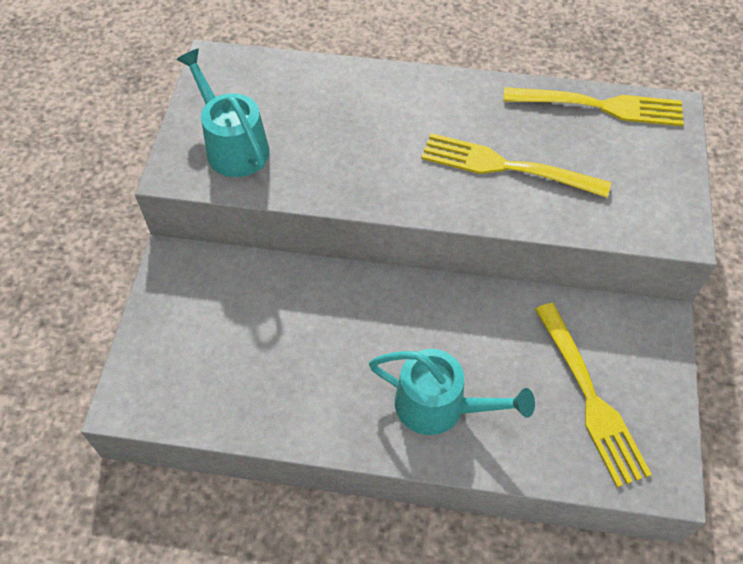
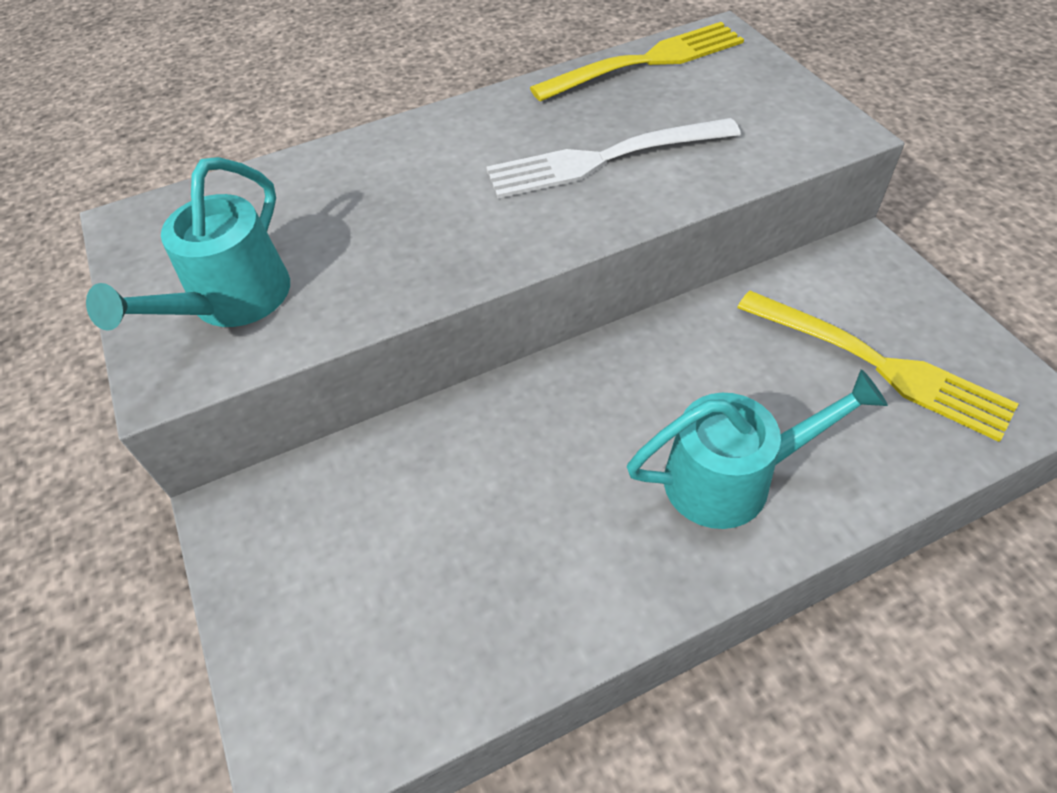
camera: 30 degrees left, 5 degrees down
turquoise watering can [176,49,270,177] -> turquoise watering can turned 90 degrees counterclockwise [86,157,290,331]
yellow fork [421,133,611,198] -> white fork [486,118,741,198]

